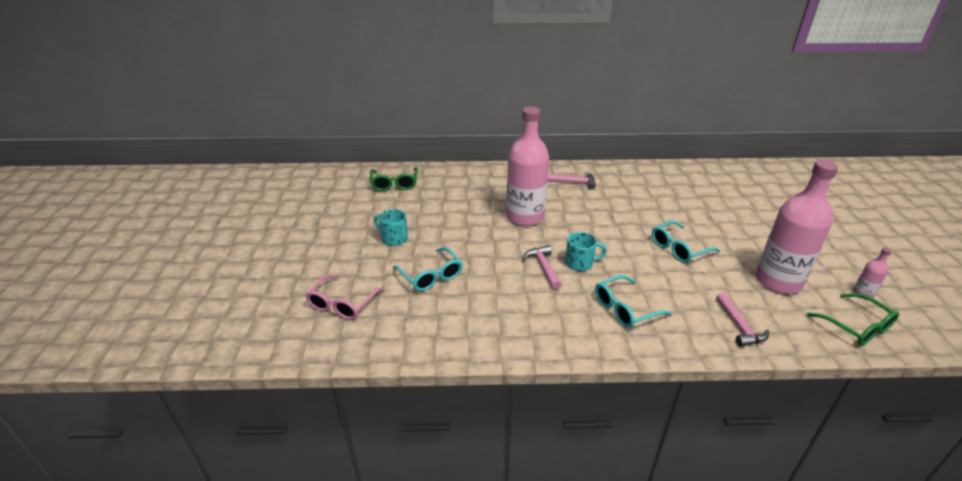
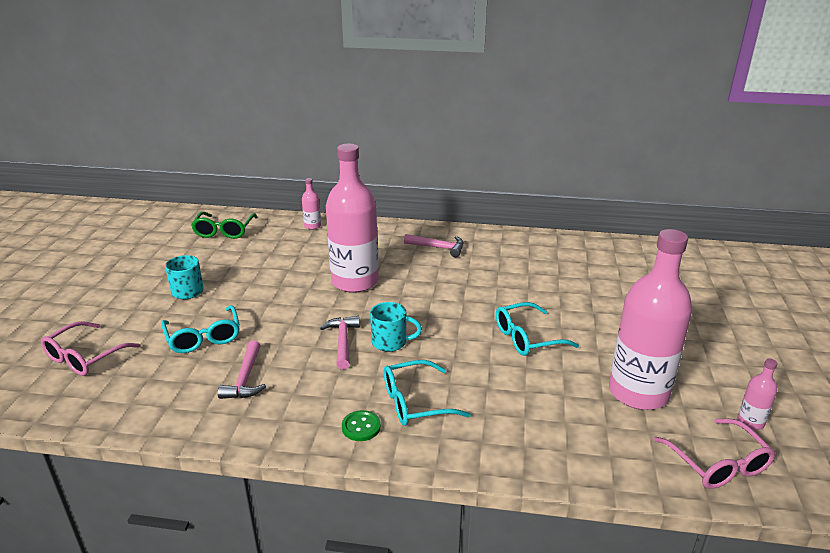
camera: 10 degrees right, 5 degrees down
pink hammer [716,293,769,347] -> pink hammer moved to [218,341,266,399]
green glasses [807,293,899,346] -> pink glasses [654,419,776,489]
none -> pink bottle [302,178,321,230]
none -> green button [342,410,381,441]

